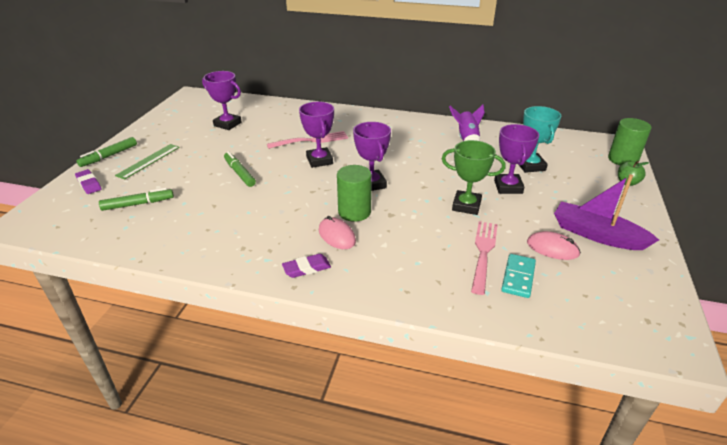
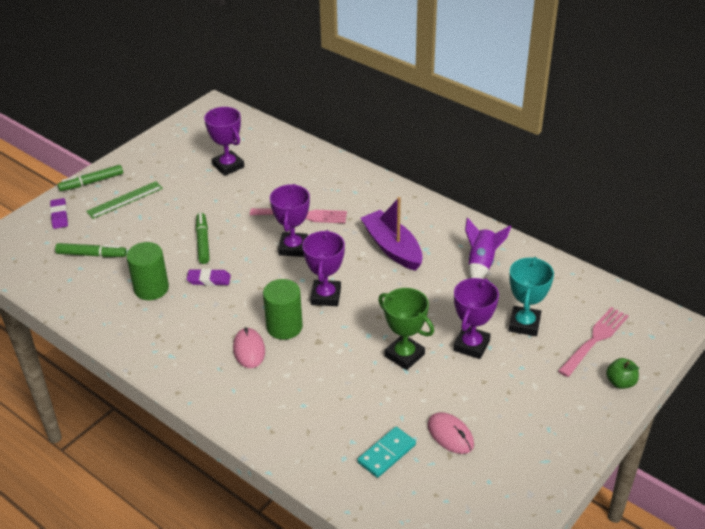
camera: 25 degrees right, 5 degrees up
purple eraser [282,254,331,278] -> purple eraser moved to [187,269,231,286]
pink fork [471,221,498,295] -> pink fork moved to [558,307,629,377]
purple boat [554,174,659,250] -> purple boat moved to [361,197,423,271]
green cylinder [608,118,651,166] -> green cylinder moved to [126,242,169,300]

